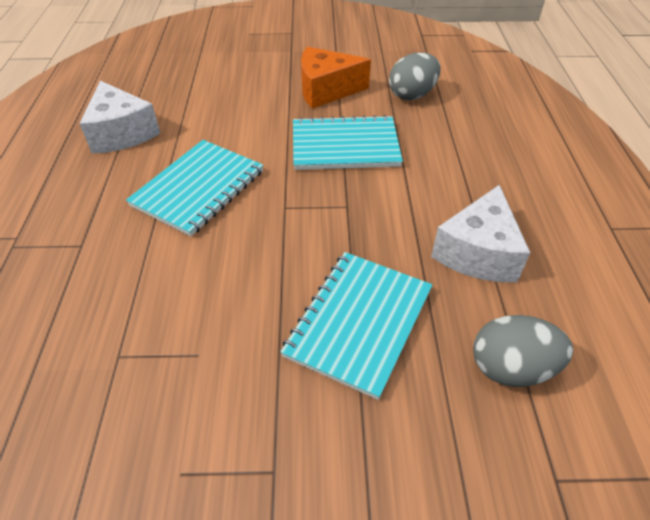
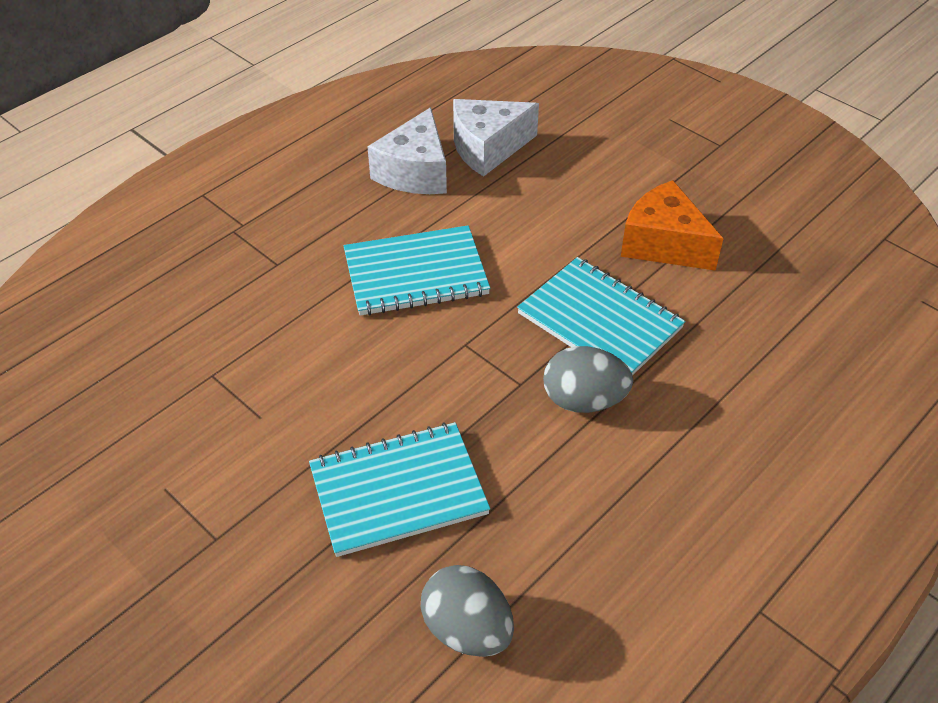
camera: 45 degrees right, 0 degrees up
grey egg [389,53,441,100] -> grey egg moved to [543,346,633,413]
white cheese [431,185,530,282] -> white cheese moved to [453,99,539,177]

